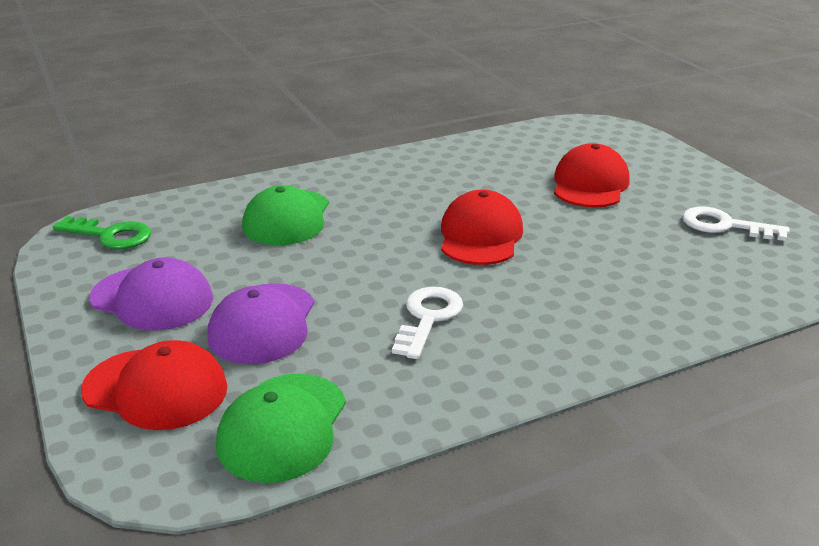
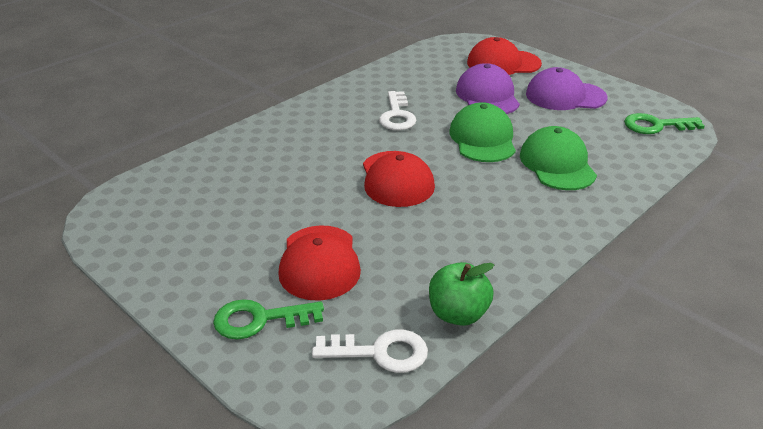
camera: 160 degrees right, 5 degrees up
green cap [216,373,346,483] -> green cap moved to [450,102,516,162]
white key [682,207,790,241] -> white key moved to [312,329,428,373]
none -> green key [213,299,324,339]
none -> green apple [429,262,494,326]

